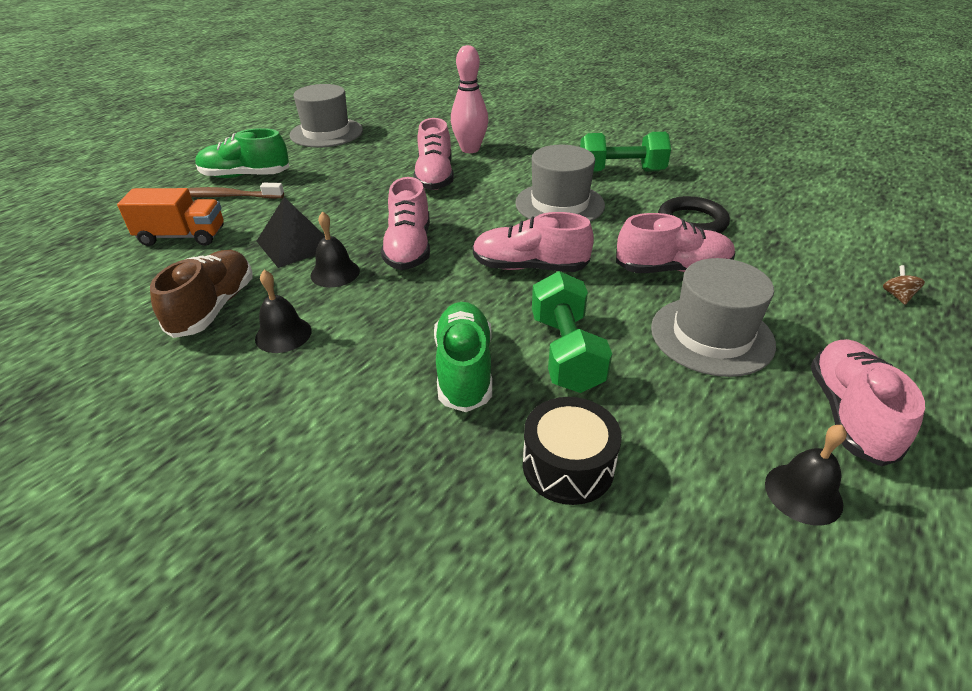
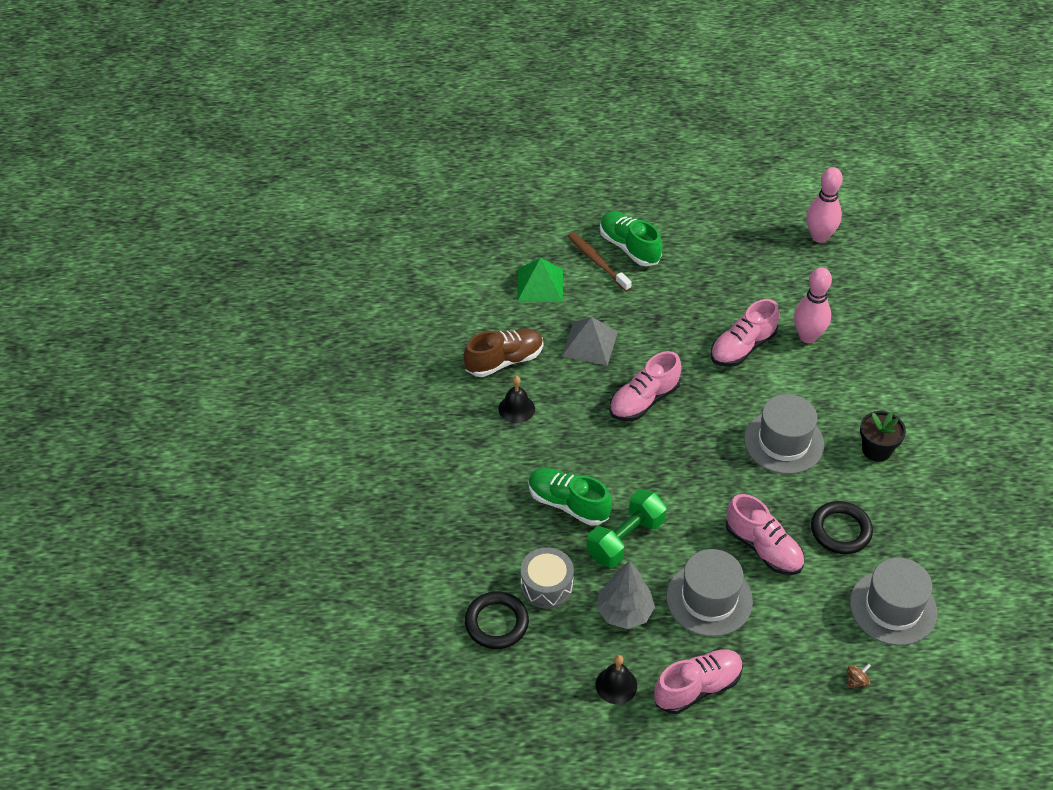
camera: 50 degrees right, 10 degrees up
orange truck [117,188,224,246] -> green pyramid [517,258,563,302]
black pyramid [257,197,325,268] -> grey pyramid [562,317,618,366]
grey hat [290,84,363,148] -> grey hat moved to [850,558,937,646]
black bell [311,211,360,287] -> none
green shoe [434,302,492,412] -> green shoe turned 105 degrees counterclockwise [528,468,612,526]
pink shoe [472,212,594,272] -> none
black drum [523,397,622,505] -> grey drum [521,548,574,609]
green dumbbell [580,132,671,173] -> black flower pot [860,411,906,462]
none -> black ring [465,591,529,649]
none -> grey tree [597,561,655,629]
none -> pink bowling pin [806,167,843,243]

